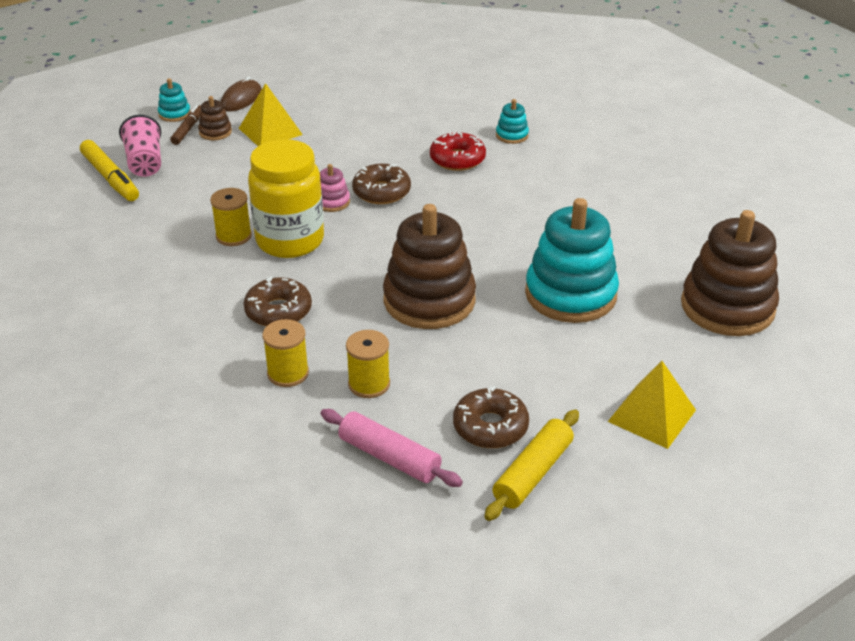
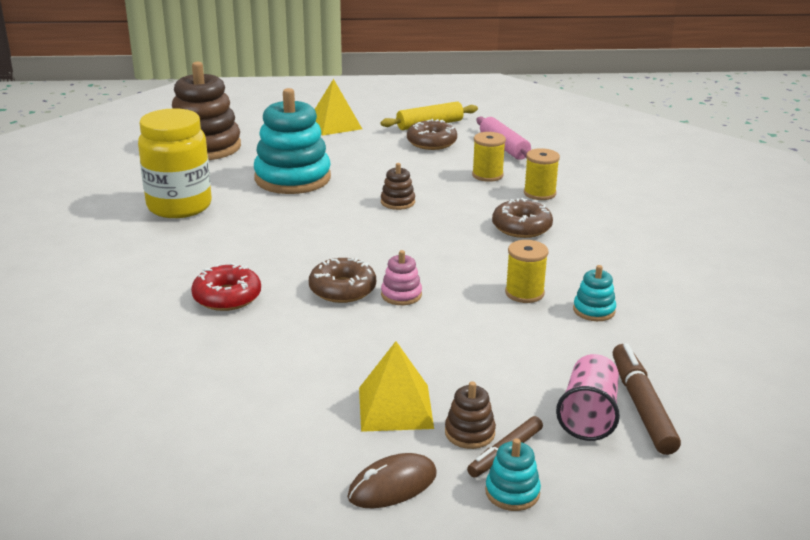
camera: 150 degrees left, 10 degrees down
yellow marker [80,140,139,201] -> brown marker [613,343,681,455]
yellow jar [248,139,324,258] -> yellow jar moved to [138,108,212,218]
brown stacking toy [383,204,476,329] -> brown stacking toy [381,163,415,210], size x0.43
turquoise stacking toy [496,99,529,144] -> turquoise stacking toy moved to [573,265,616,321]

